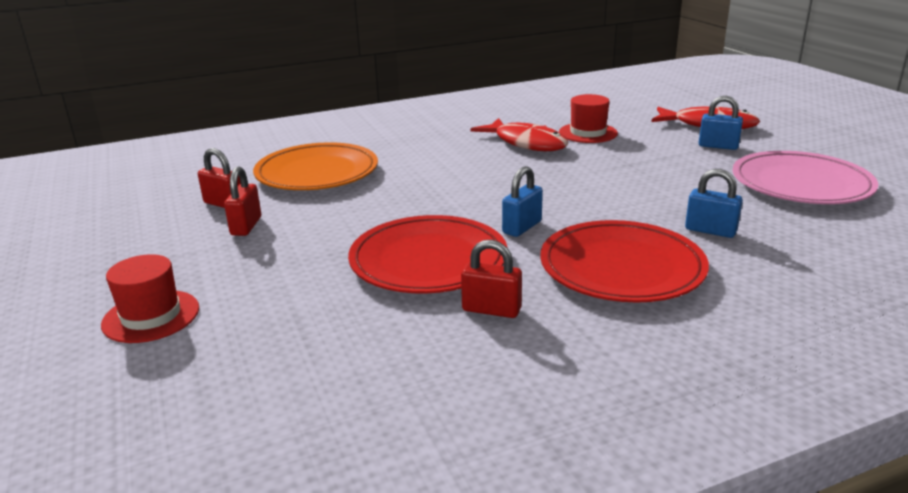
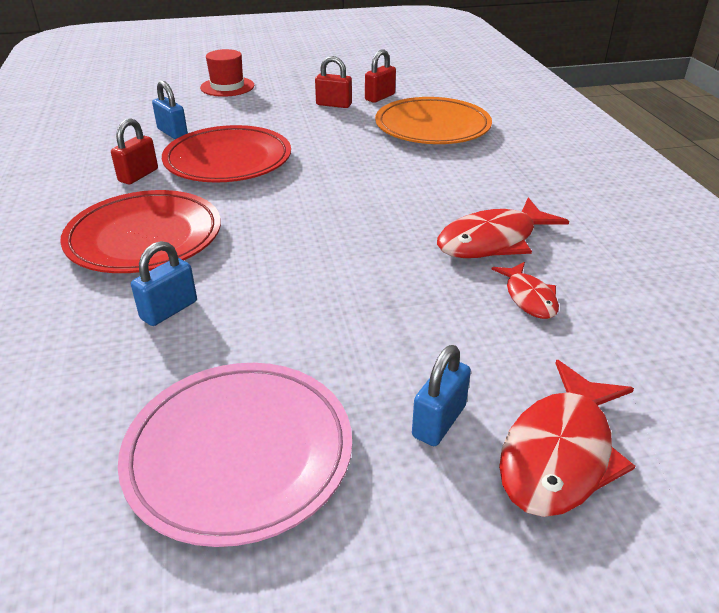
camera: 100 degrees right, 10 degrees up
blue padlock [502,166,543,237] -> blue padlock moved to [152,81,188,139]
red hat [559,94,618,143] -> red fish [492,262,559,319]

